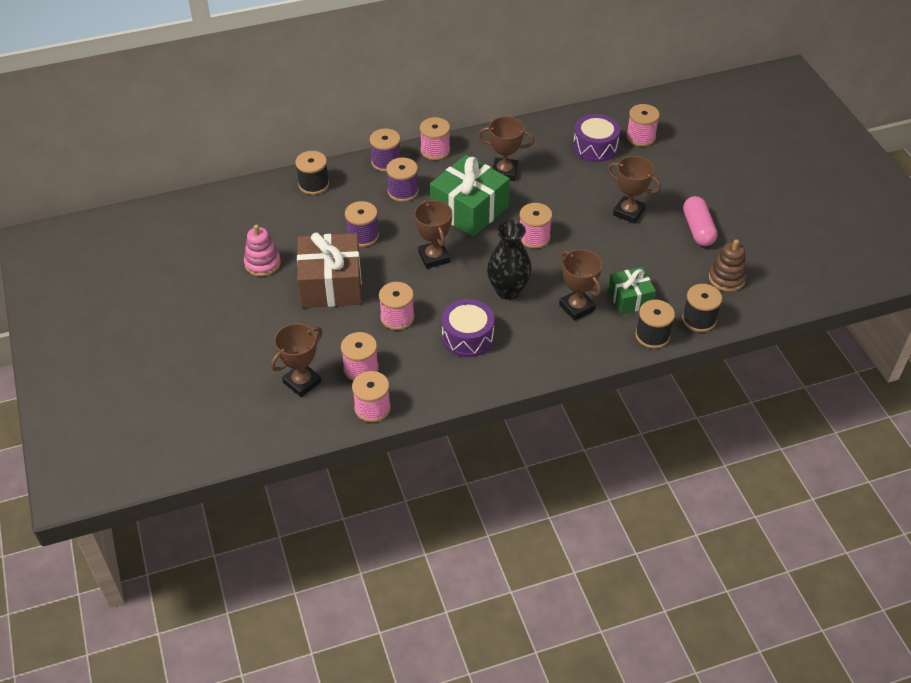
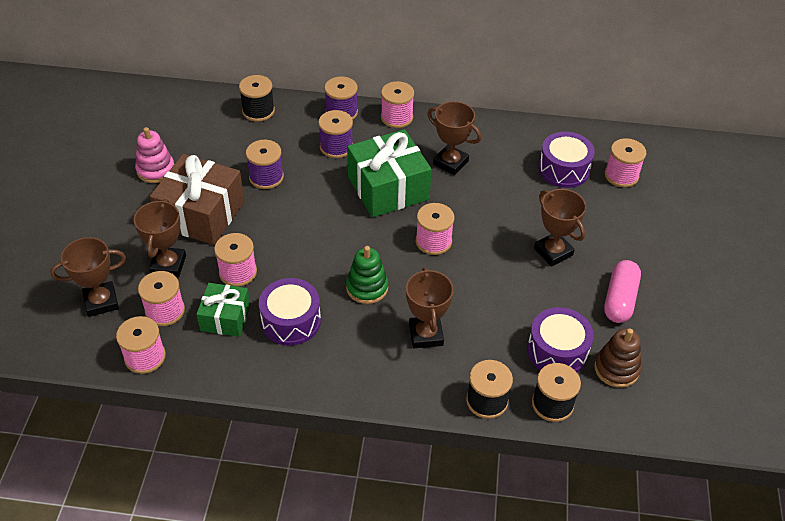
camera: 25 degrees right, 0 degrees up
brown trophy [414,200,452,269] -> brown trophy moved to [134,199,186,277]
black vase [487,220,532,300] -> green stacking toy [346,246,388,304]
green gift [608,267,656,314] -> green gift moved to [196,283,250,337]
none -> purple drum [527,307,594,372]

